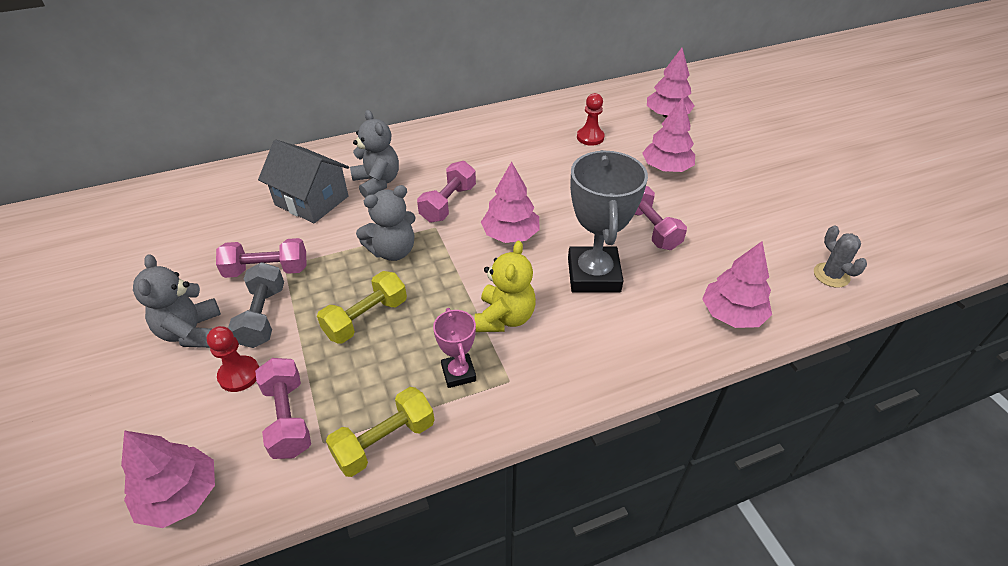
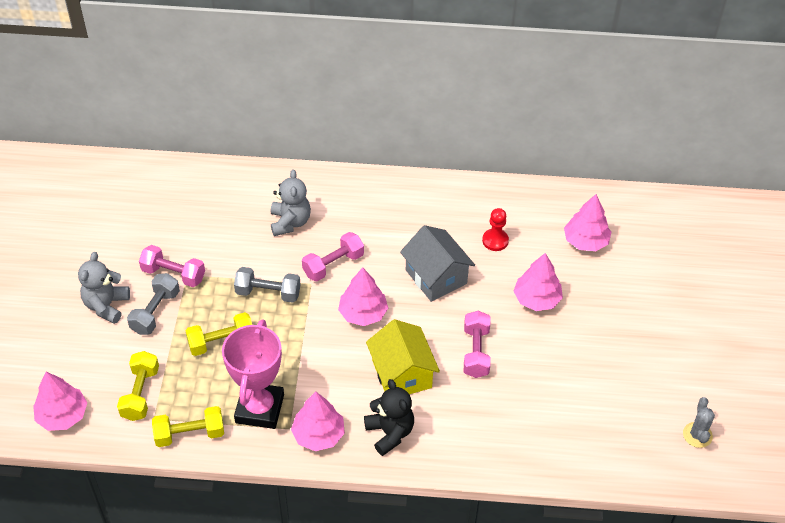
camera: 25 degrees right, 5 degrees up
red pawn [207,326,259,392] -> none
pink dumbbell [255,358,311,459] -> yellow dumbbell [117,351,159,421]
grey house [258,140,349,223] -> grey house moved to [400,225,475,302]
grey teddy bear [356,185,416,261] -> grey dumbbell [234,267,301,303]
pink trophy [433,308,476,388] -> pink trophy [222,319,284,429], size x1.94
yellow teddy bear [475,241,536,332] -> none
grey trophy [568,150,648,293] -> yellow house [366,319,440,394]
pink tree [702,241,772,328] -> pink tree moved to [291,392,345,451]
grey cactus [814,225,867,288] -> grey cactus moved to [683,397,715,448]
none -> black teddy bear [364,379,414,456]

